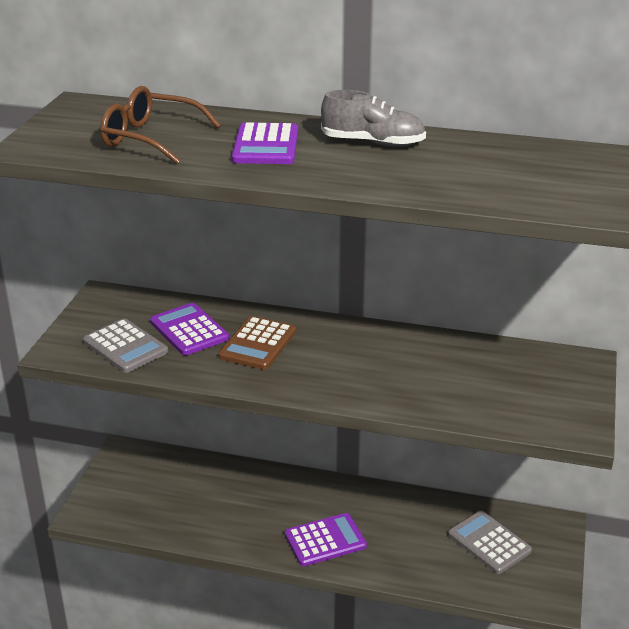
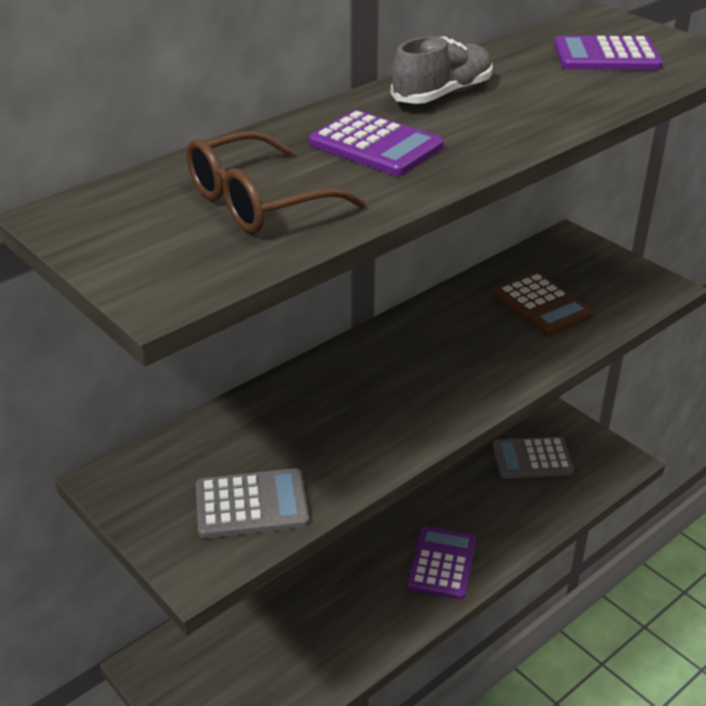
camera: 55 degrees left, 5 degrees up
purple calculator [150,303,229,355] -> purple calculator moved to [554,36,663,70]
brown calculator [218,316,296,370] -> brown calculator moved to [494,272,593,335]

